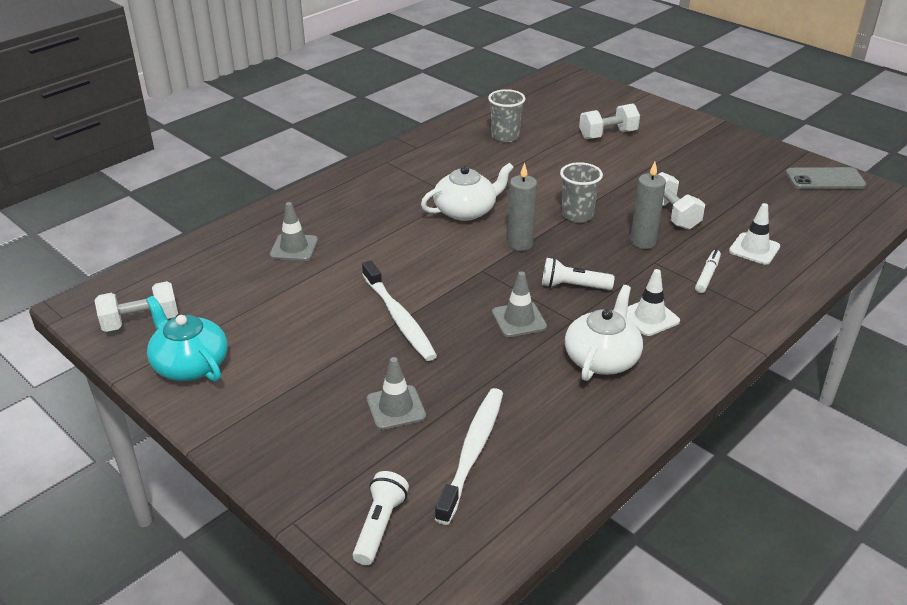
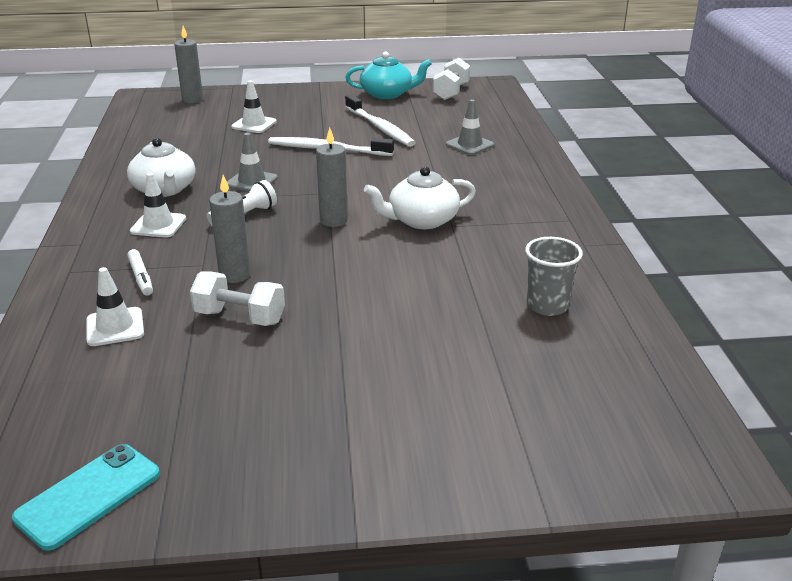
camera: 130 degrees right, 5 degrees down
white flashlight [353,471,409,565] -> grey candle [174,26,203,103]
grey traffic cone [366,357,426,430] -> white traffic cone [231,81,277,133]
white teapot [421,163,514,221] -> white teapot turned 60 degrees clockwise [364,166,476,229]
white toothbrush [435,388,503,525] -> white toothbrush moved to [345,95,416,147]
grey cup [560,162,603,223] -> none
white dumbbell [579,103,640,139] -> none
grey phone [786,167,866,189] -> turquoise phone [12,444,160,551]

